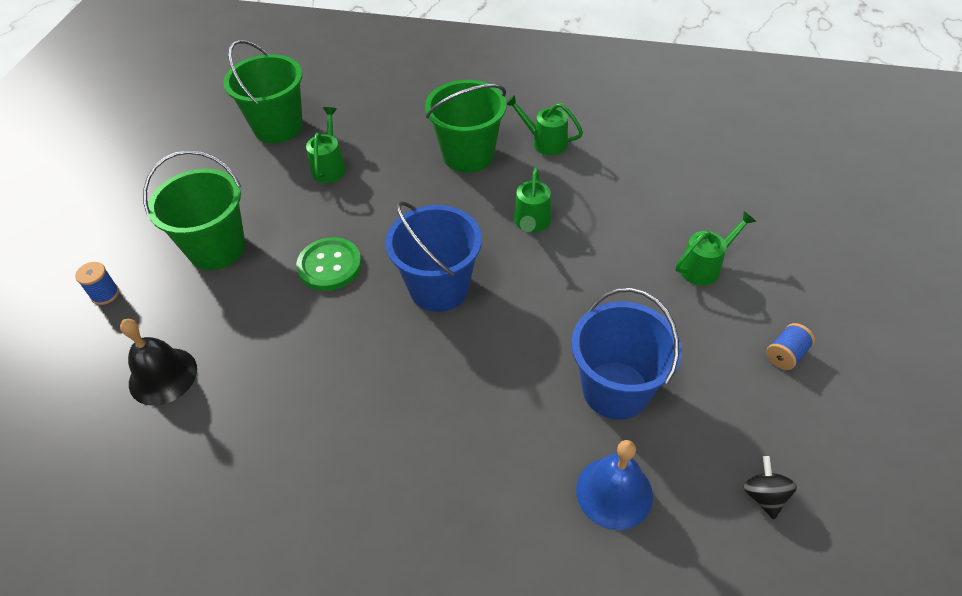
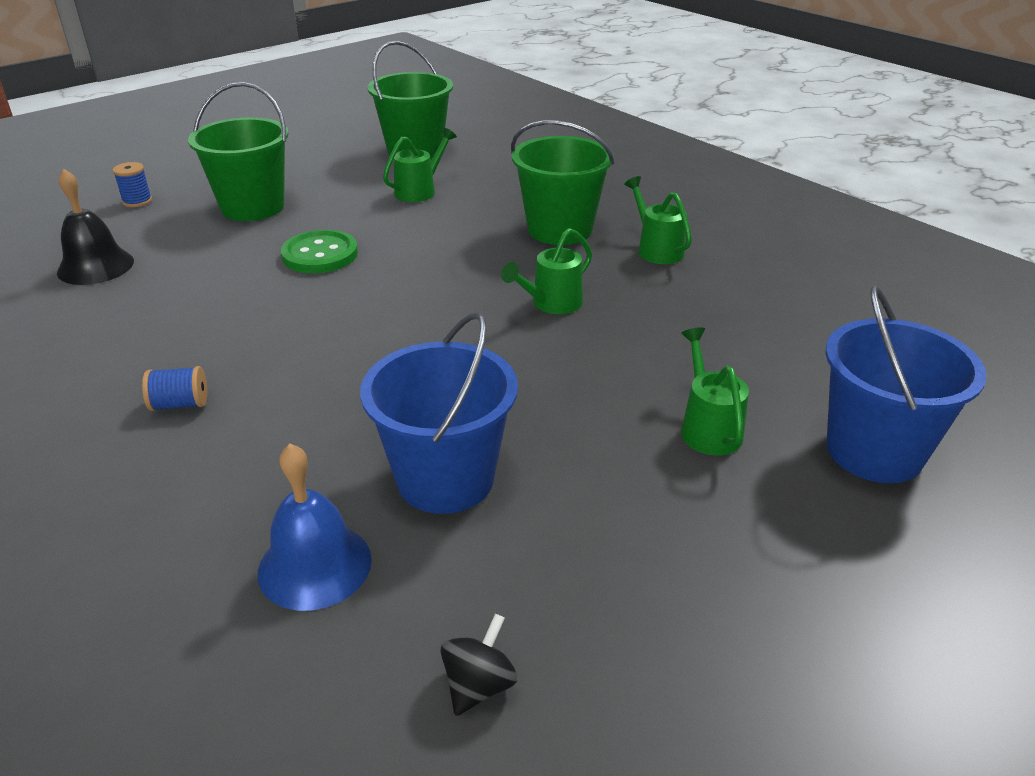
camera: 35 degrees right, 15 degrees down
blue bucket [386,201,482,312] -> blue bucket moved to [825,285,987,483]
green watering can [675,211,757,286] -> green watering can turned 105 degrees counterclockwise [681,327,749,456]
blue spool [766,323,815,370] -> blue spool moved to [142,366,207,411]

